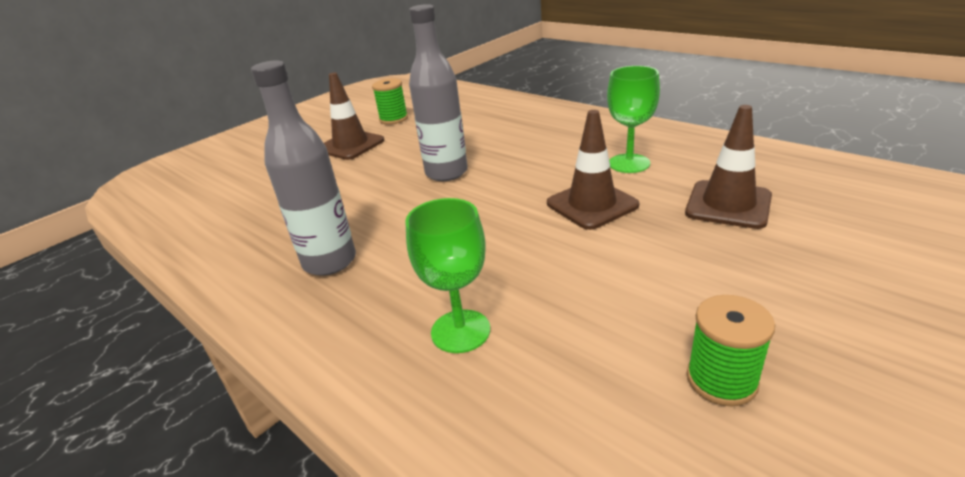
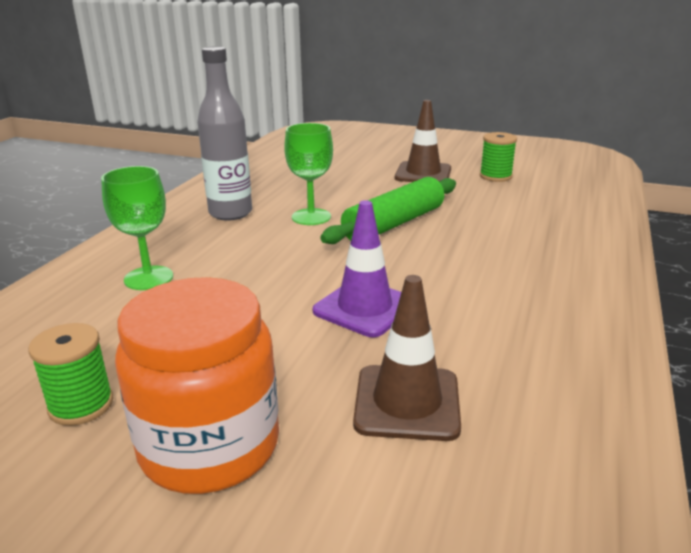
camera: 65 degrees right, 5 degrees down
grey bottle [409,4,468,181] -> green rolling pin [320,177,456,244]
brown traffic cone [547,110,639,230] -> purple traffic cone [313,200,401,337]
green goblet [607,66,660,173] -> green goblet moved to [284,123,333,225]
none -> orange jar [115,277,279,494]

